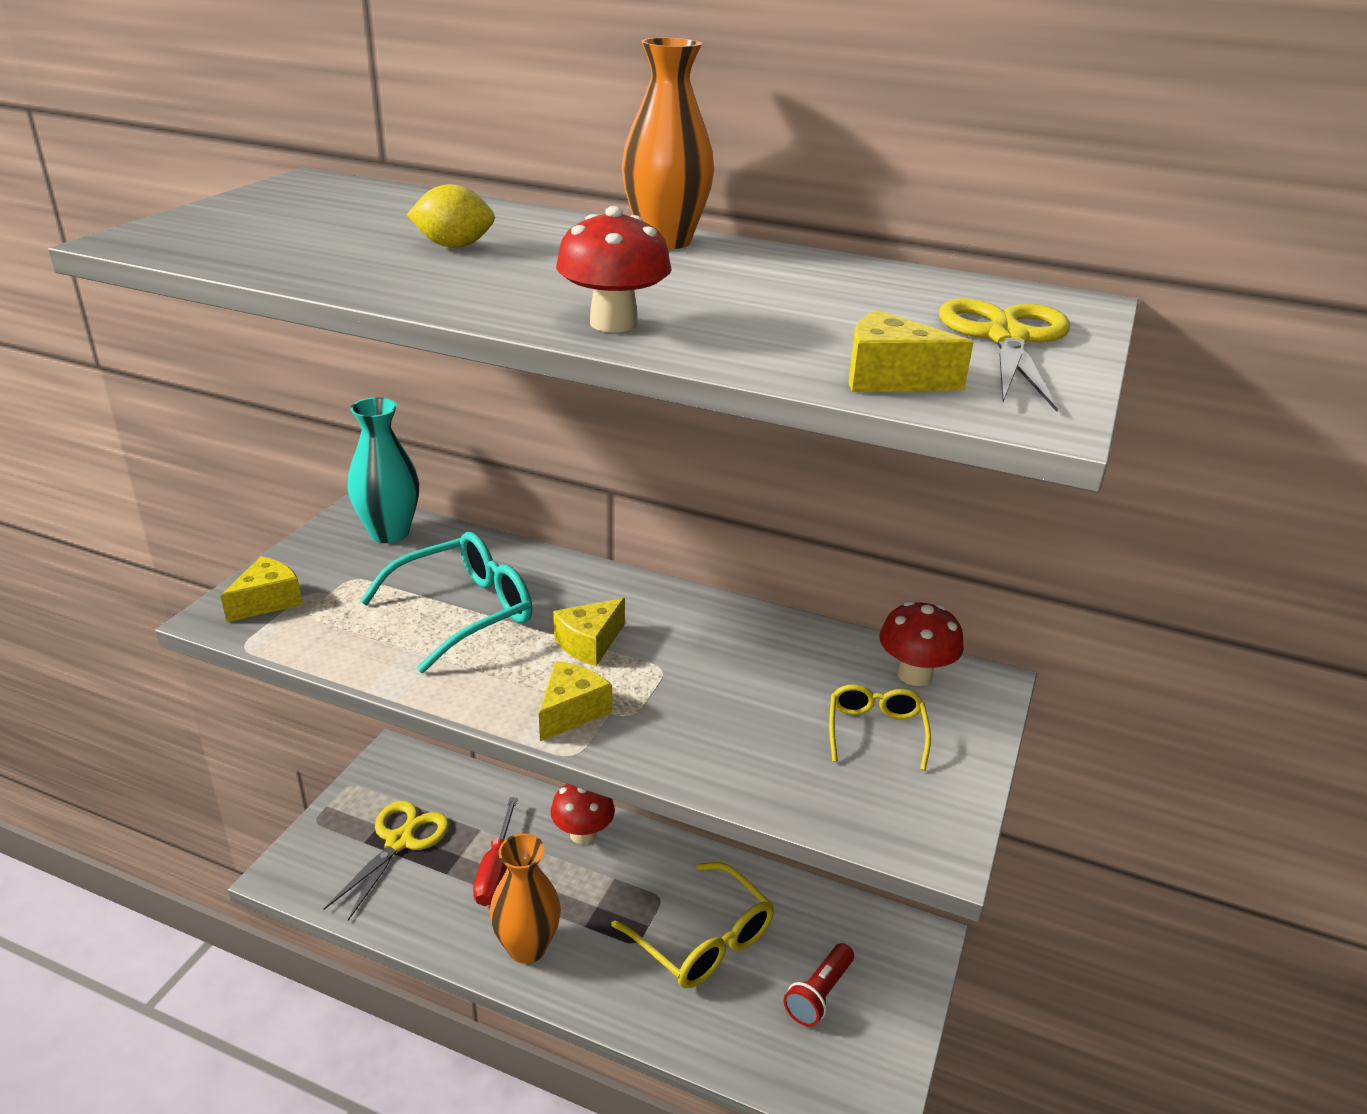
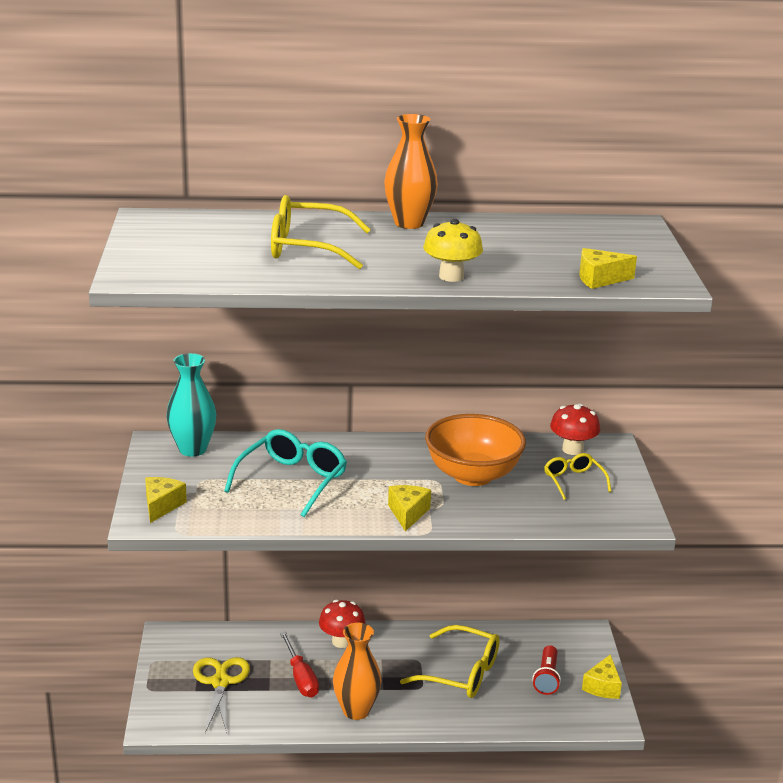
camera: 25 degrees left, 5 degrees down
yellow lemon [407,184,495,248] -> yellow glasses [271,195,371,269]
yellow cheese [553,598,625,666] -> yellow cheese moved to [582,654,622,699]
red mushroom [556,206,672,333] -> yellow mushroom [423,219,483,282]
yellow scissors [939,298,1070,412] -> none
none -> orange bowl [425,414,526,486]

